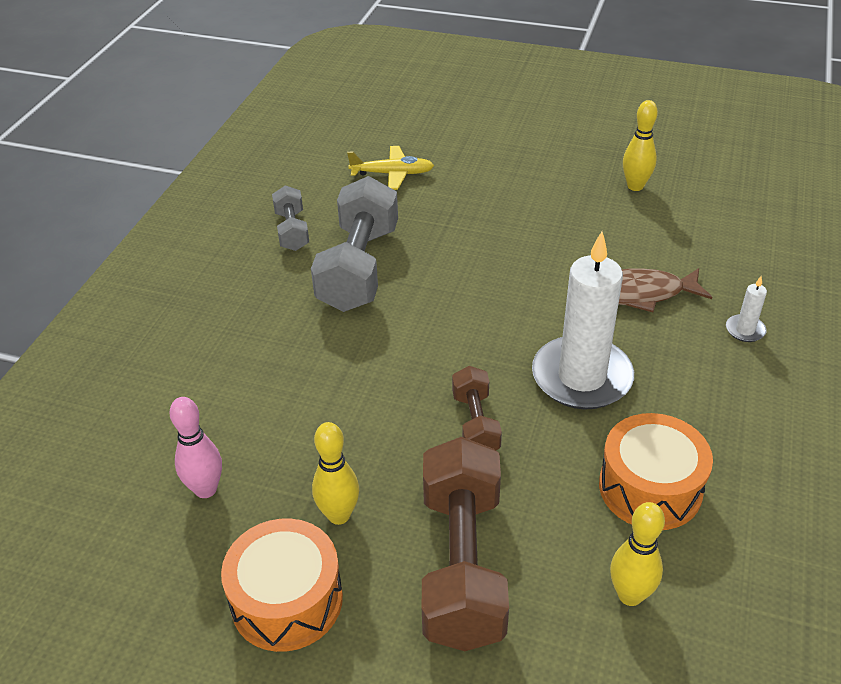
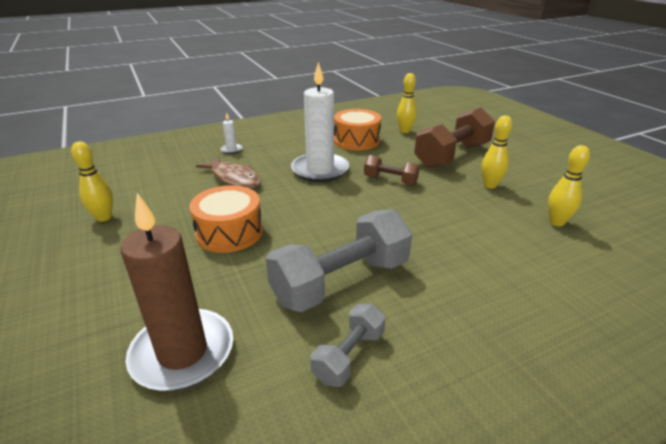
camera: 135 degrees left, 10 degrees down
pink bowling pin [170,397,222,498] -> yellow bowling pin [548,145,590,226]
orange drum [221,519,343,652] -> orange drum moved to [189,185,263,253]
yellow plane [347,146,434,190] -> brown candle [121,193,233,391]
brown dumbbell [452,366,502,450] -> brown dumbbell turned 75 degrees clockwise [364,155,420,185]

